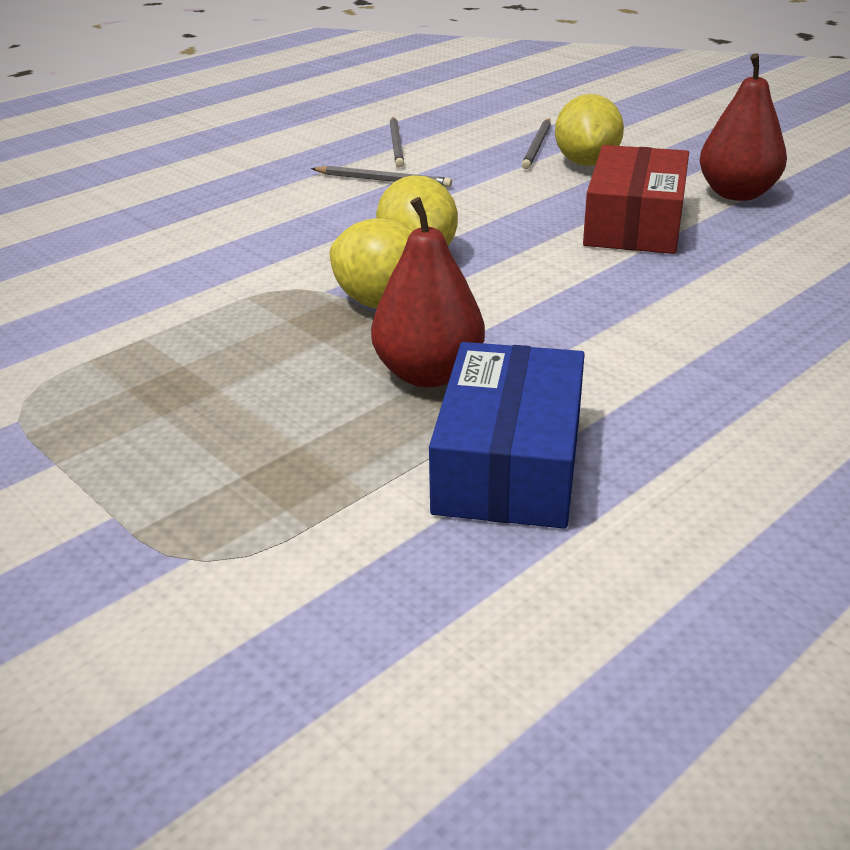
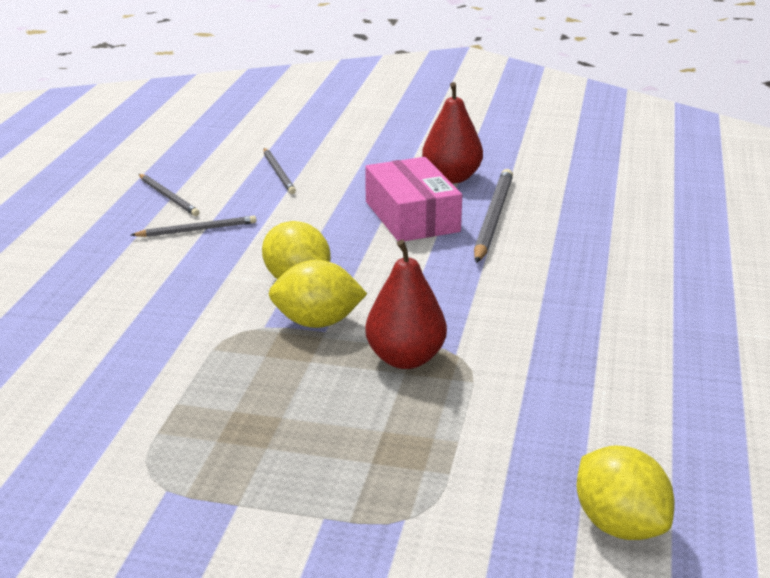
camera: 35 degrees left, 5 degrees down
blue box [429,342,585,529] -> none
yellow lemon [555,94,624,166] -> yellow lemon moved to [576,445,675,540]
red box [583,145,689,254] -> pink box [365,157,462,241]
none -> grey pencil [474,169,513,263]

